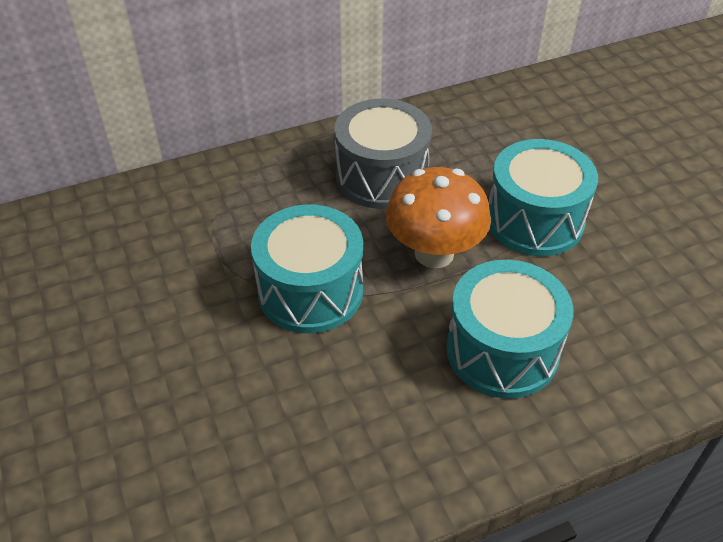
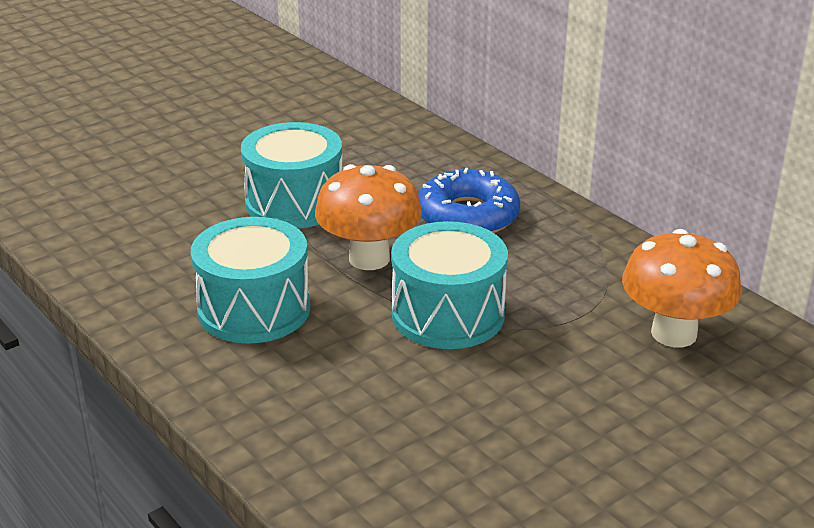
camera: 75 degrees right, 15 degrees down
grey drum [334,98,432,209] -> blue donut [418,168,520,233]
none -> orange mushroom [622,229,742,347]

